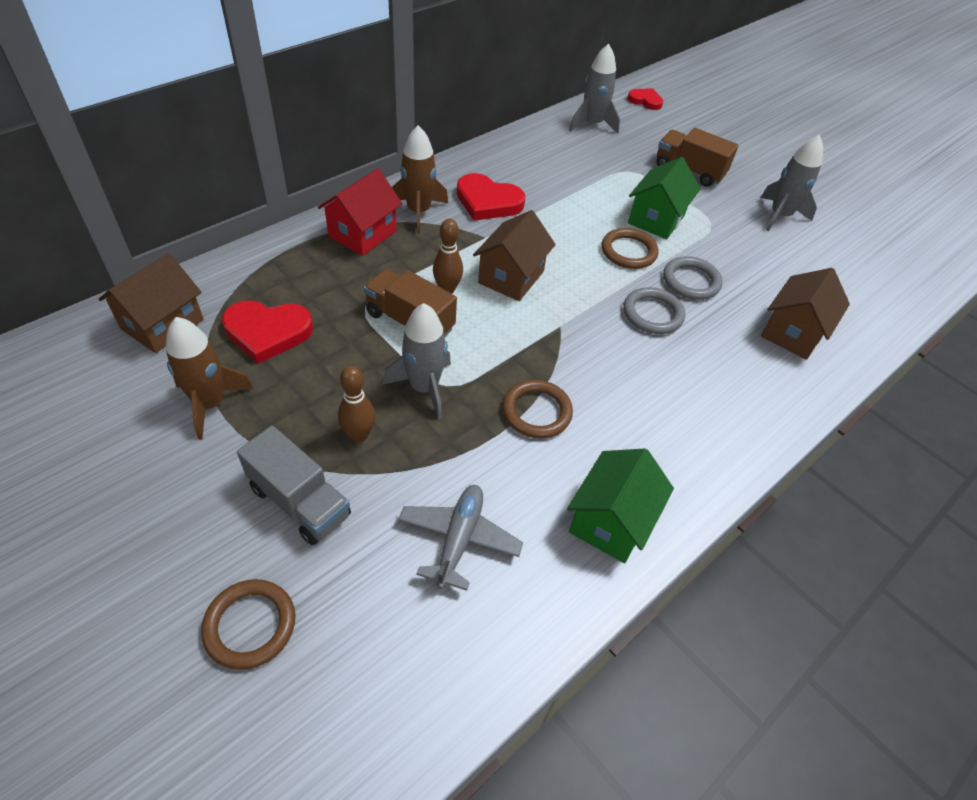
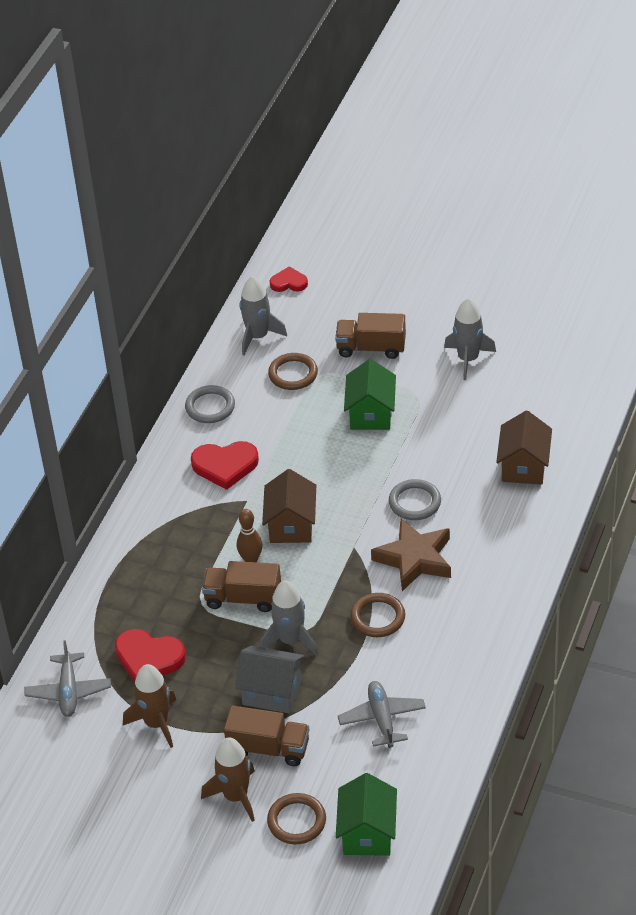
camera: 20 degrees left, 5 degrees down
brown house [98,253,204,353] -> grey plane [25,640,111,717]
red heart [222,301,313,364] -> red heart turned 45 degrees clockwise [115,629,186,682]
grey truck [237,426,351,545] -> brown truck [224,706,309,766]
red house [318,168,402,256] -> none
brown bowling pin [338,366,375,442] -> grey house [235,646,304,714]
brown rocket [392,126,448,233] -> brown rocket moved to [201,737,255,822]
green house [567,449,674,563] -> green house moved to [336,773,397,856]
brown ring [602,228,658,269] -> brown ring moved to [268,353,318,390]
grey ring [663,256,722,300] -> grey ring moved to [185,385,235,423]
none -> brown star [371,518,451,591]

